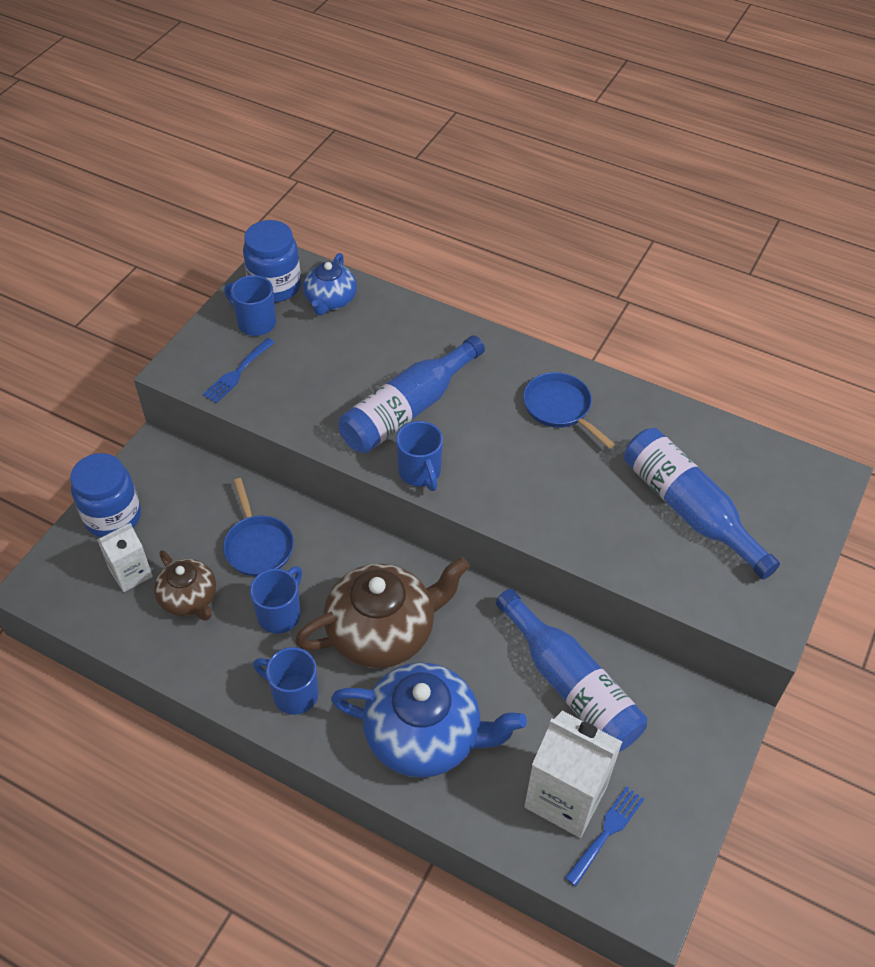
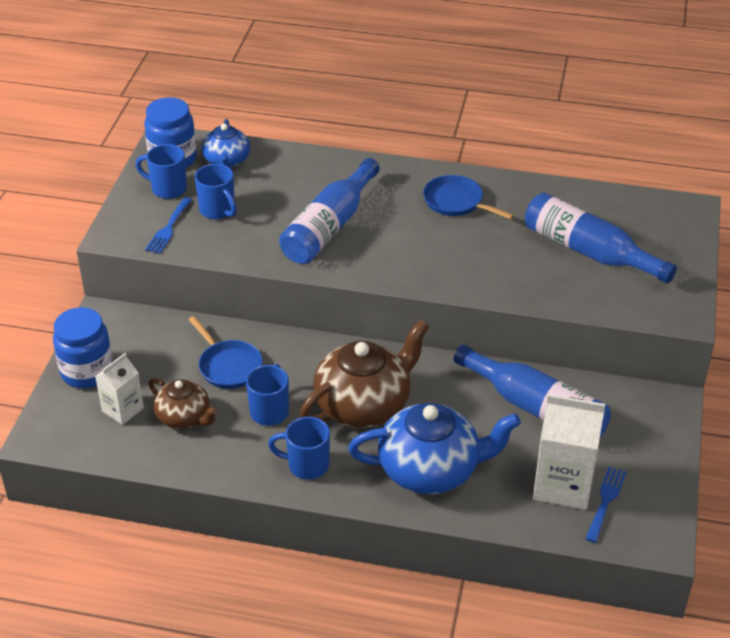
camera: 15 degrees left, 10 degrees down
blue mug [396,421,443,491] -> blue mug moved to [195,164,237,219]

